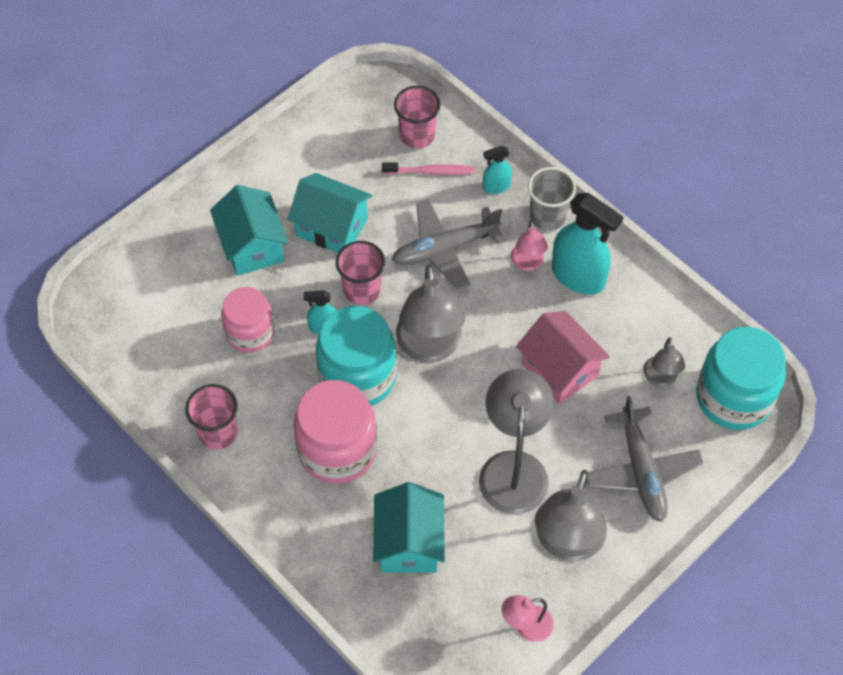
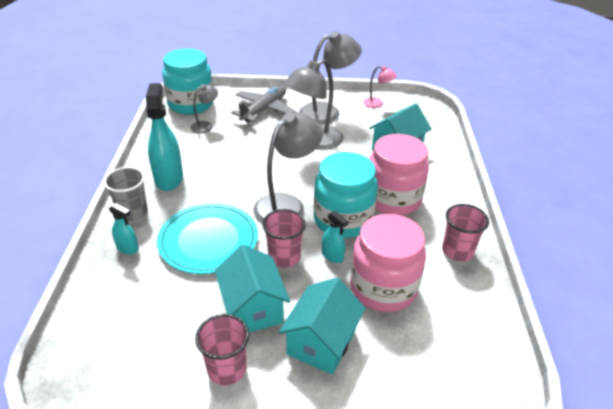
camera: 135 degrees left, 20 degrees down
pink jar [221,287,275,353] -> pink jar [350,214,426,312], size x1.54
pink toothbrush [382,162,475,175] -> none
grey plane [392,199,505,290] -> turquoise plate [157,203,258,274]
pink cup [394,86,441,149] -> pink cup moved to [195,314,249,385]
pink lamp [511,220,548,271] -> none
pink house [516,311,610,404] -> none

